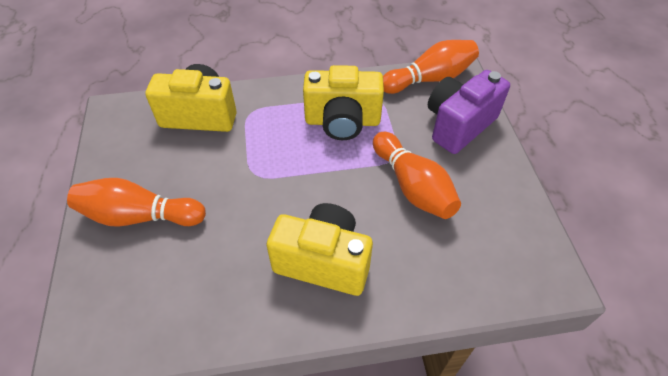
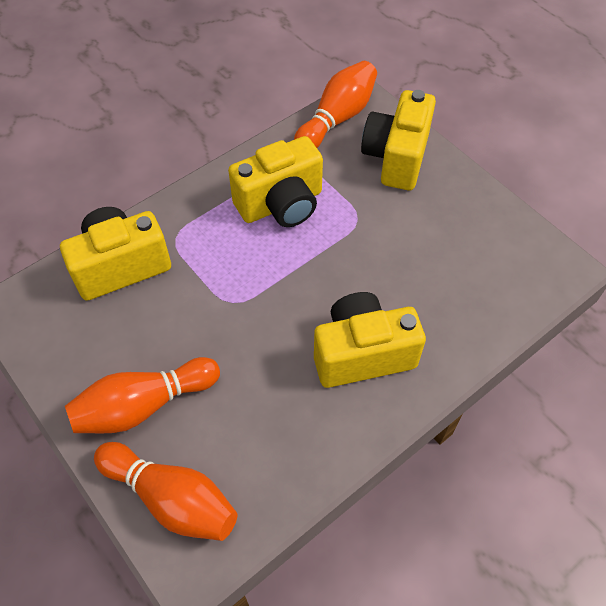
camera: 30 degrees left, 5 degrees up
orange bowling pin [373,132,461,219] -> orange bowling pin moved to [94,442,238,541]
purple camera [428,70,510,154] -> yellow camera [361,90,436,190]

